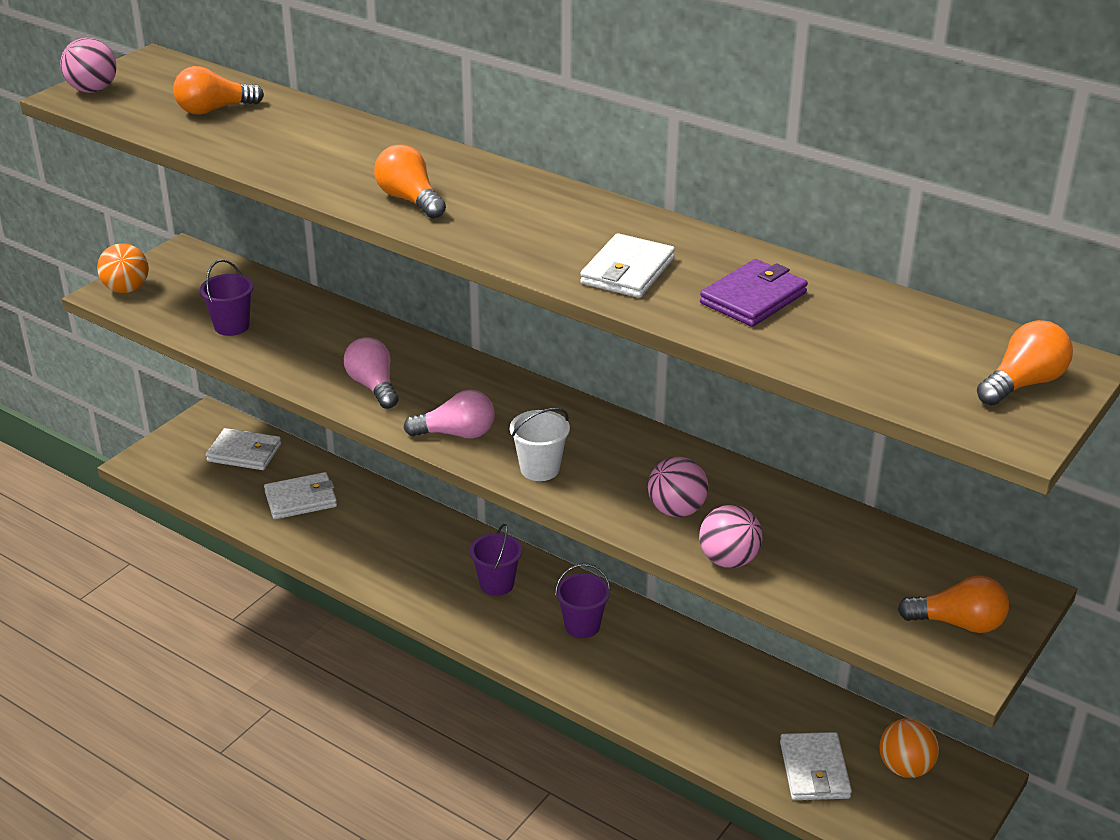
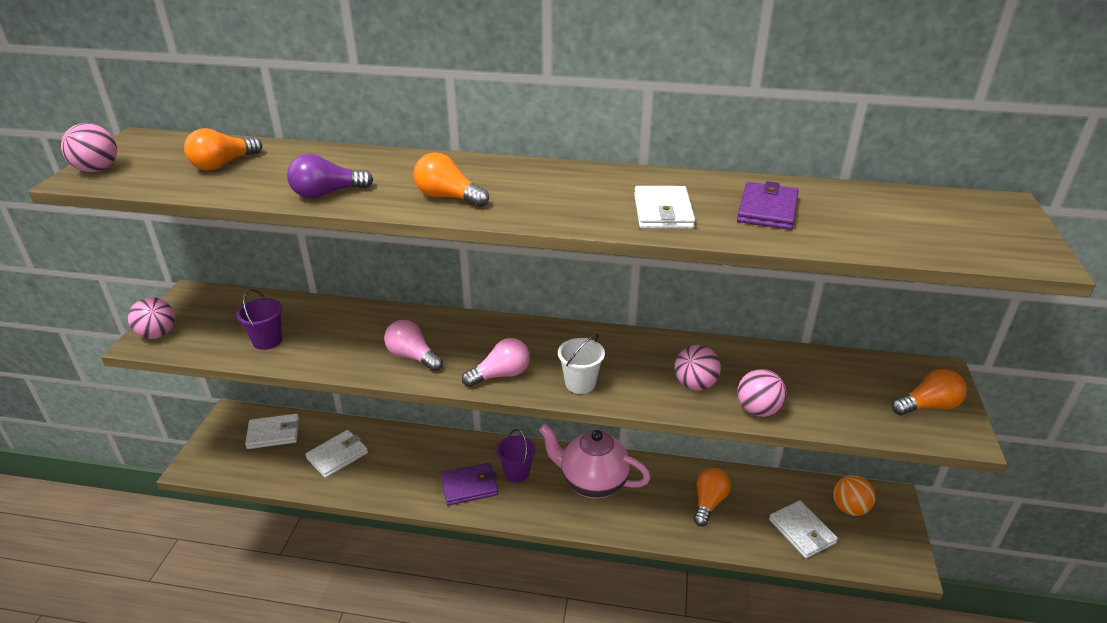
camera: 25 degrees left, 0 degrees up
orange ball [97,243,149,293] -> pink ball [128,297,175,339]
purple bucket [555,563,611,638] -> pink teapot [539,424,651,499]
orange light bulb [977,320,1073,406] -> orange light bulb moved to [693,468,731,527]
none -> purple light bulb [287,154,373,199]
none -> purple wallet [441,463,498,506]

